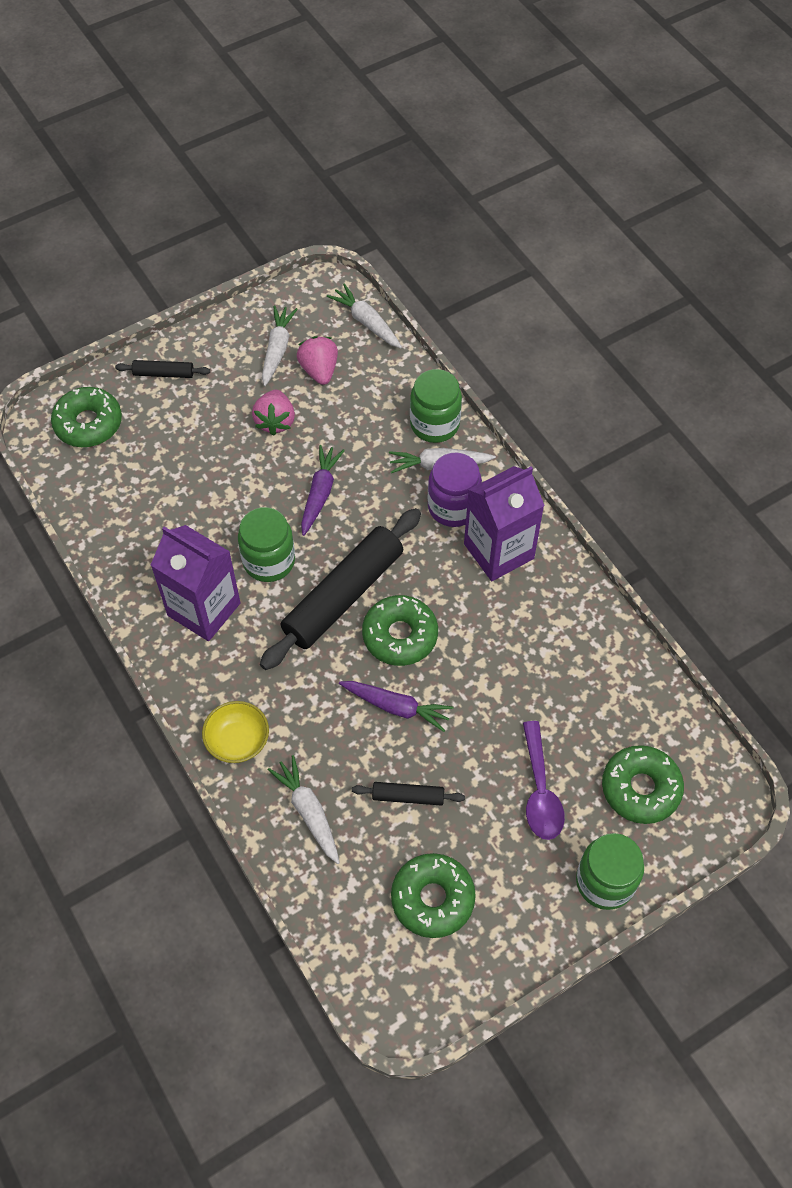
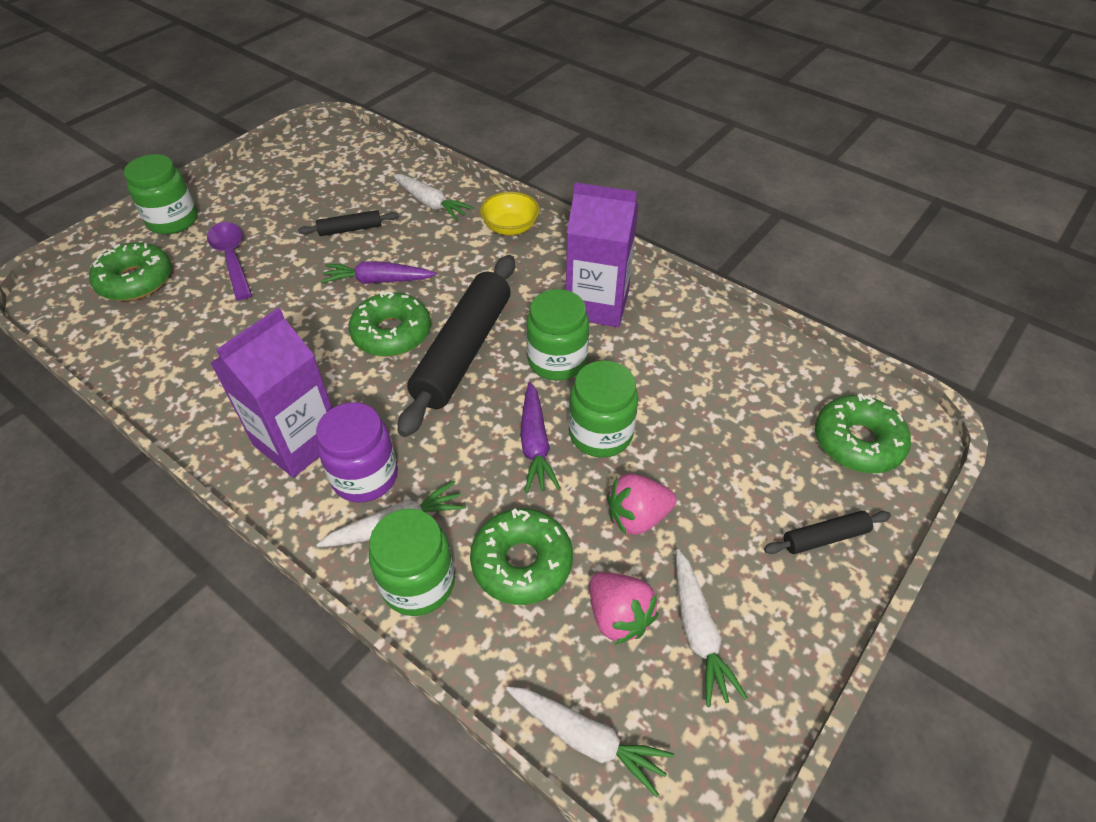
camera: 160 degrees right, 10 degrees down
pink strawberry [252,390,295,436] -> pink strawberry turned 90 degrees counterclockwise [607,473,677,535]
green donut [391,853,476,938] -> green donut moved to [470,508,573,605]
none -> green jar [569,360,638,458]

